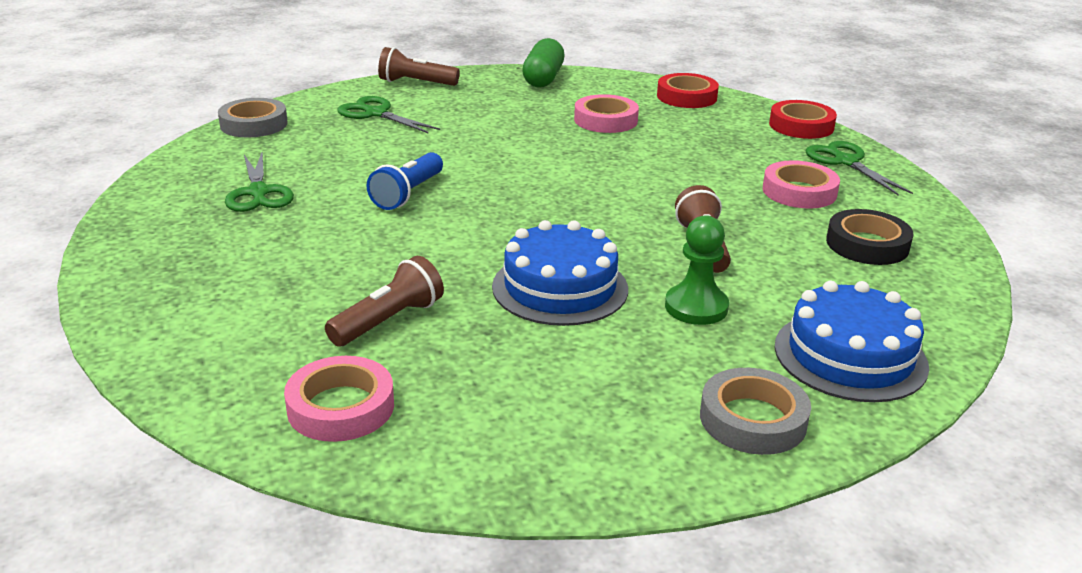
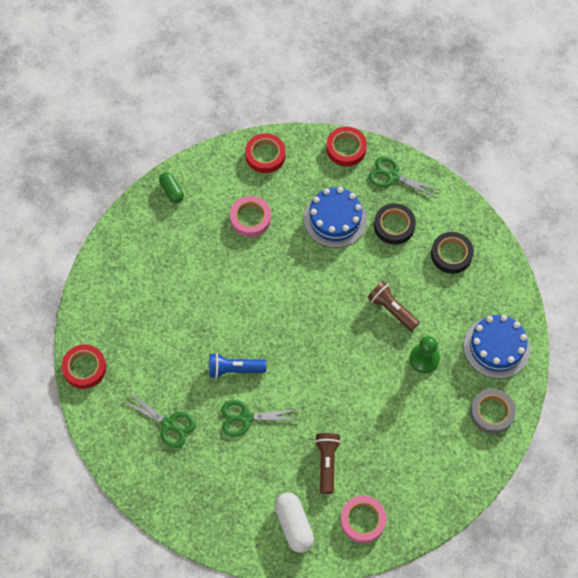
camera: 40 degrees left, 35 degrees up
grey tape [218,98,288,138] -> red tape [62,344,106,389]
green scissors [337,96,440,134] -> green scissors moved to [221,400,301,437]
blue flashlight [367,152,443,210] -> blue flashlight turned 105 degrees clockwise [209,353,266,378]
brown flashlight [378,47,460,86] -> none
blue cake [492,220,628,326] -> blue cake moved to [304,187,367,248]
green capsule [522,38,564,88] -> green capsule [159,172,184,203], size x0.64
pink tape [763,160,840,208] -> black tape [374,203,416,245]
none -> white capsule [275,493,314,553]

